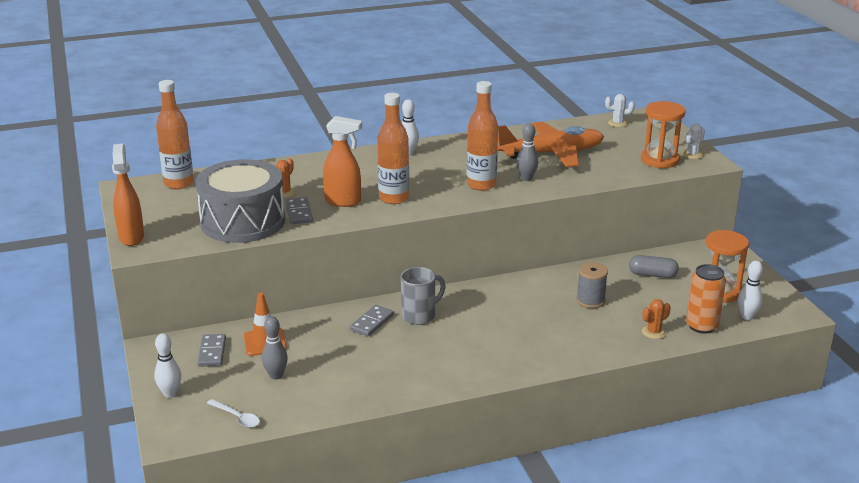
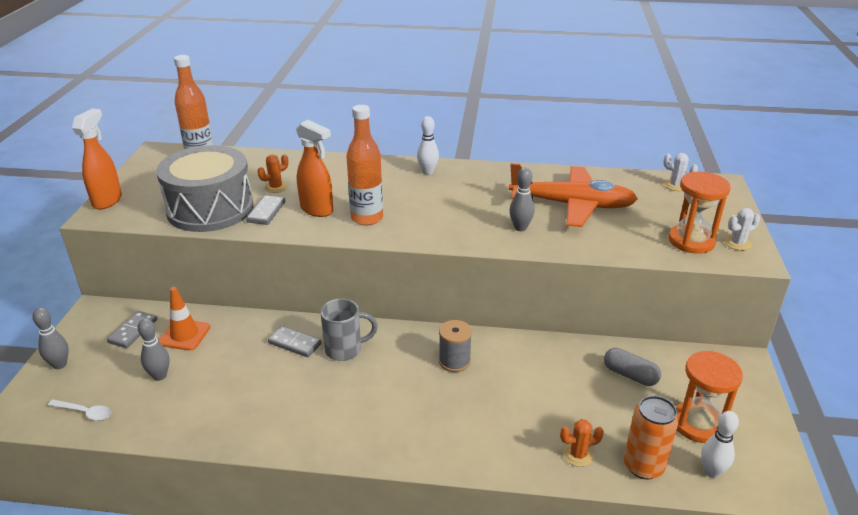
camera: 25 degrees right, 5 degrees up
white bowling pin [154,334,181,398] -> grey bowling pin [33,308,69,369]
white spoon [207,399,260,428] -> white spoon turned 45 degrees counterclockwise [48,399,111,421]
grey domino [350,305,394,337] -> grey domino turned 60 degrees clockwise [268,326,322,357]
orange bottle [467,81,498,191] -> none
grey spool [577,262,608,308] -> grey spool moved to [439,320,472,372]

